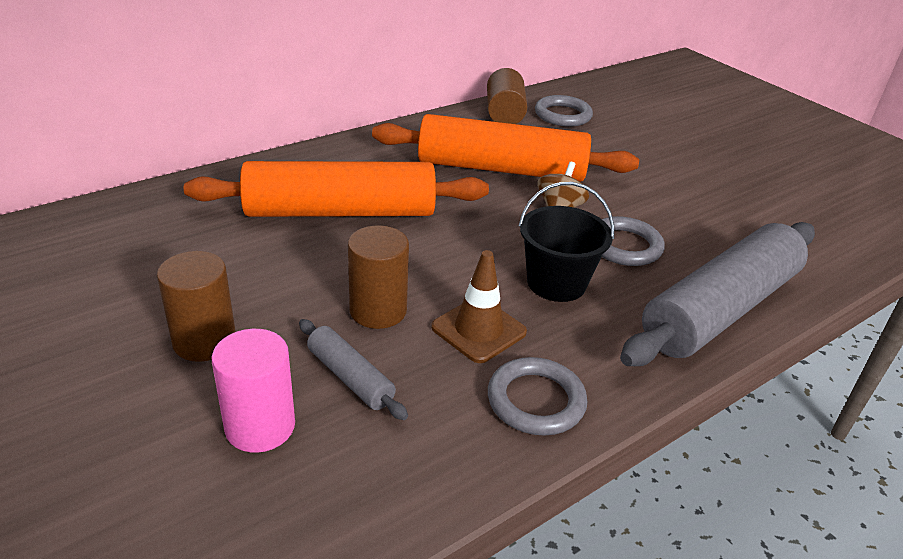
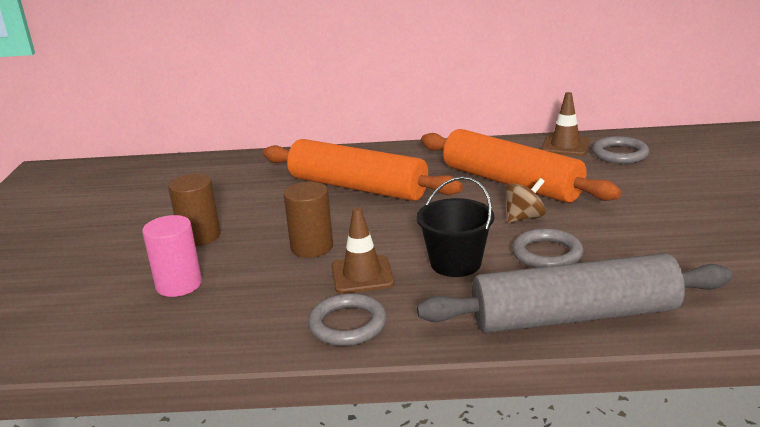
camera: 40 degrees right, 10 degrees down
grey rolling pin [299,319,408,420] -> none
brown cylinder [487,68,527,124] -> brown traffic cone [541,92,590,156]

